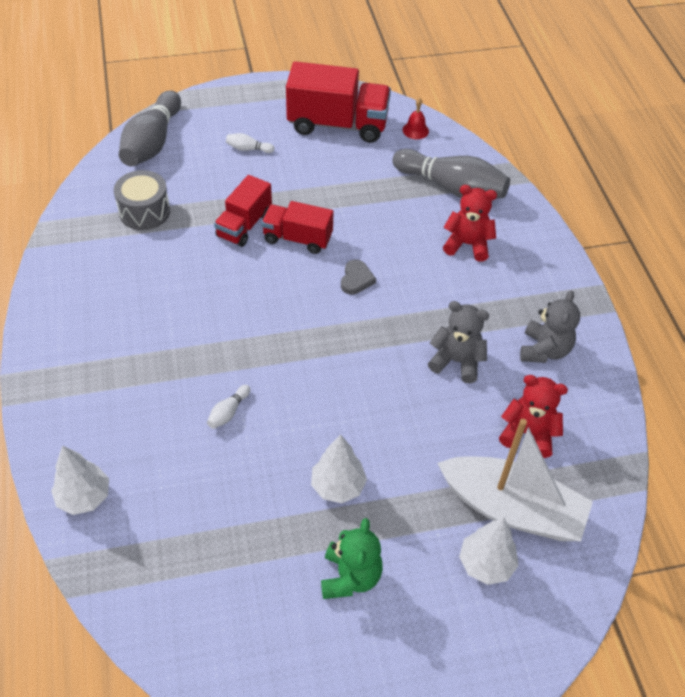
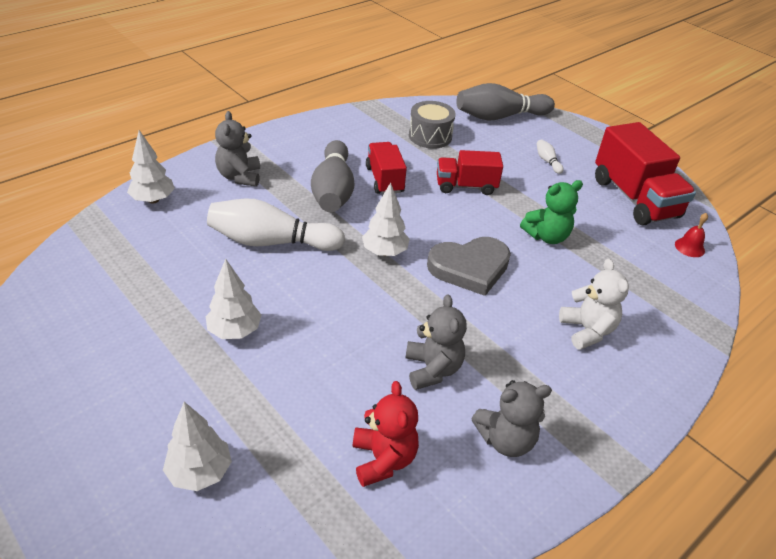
camera: 60 degrees right, 10 degrees down
white bowling pin [207,385,251,429] -> white bowling pin [207,198,345,251], size x2.43
red truck [261,201,333,254] -> red truck moved to [366,142,407,194]
green teddy bear [321,518,383,599] -> green teddy bear moved to [520,180,583,244]
grey heart [341,260,376,295] -> grey heart [427,237,511,296], size x2.00
grey bowling pin [392,149,510,199] -> grey bowling pin moved to [311,140,354,212]
white boat [437,419,593,541] -> none
red teddy bear [443,185,497,262] -> white teddy bear [559,259,629,350]
none -> grey teddy bear [215,111,260,187]
none -> white tree [362,182,410,256]

